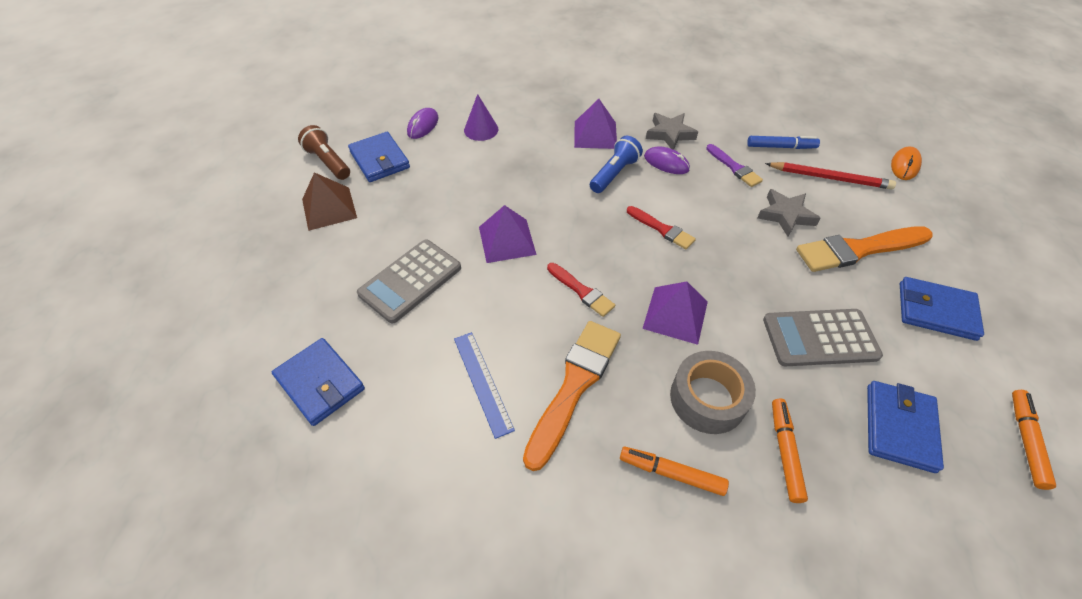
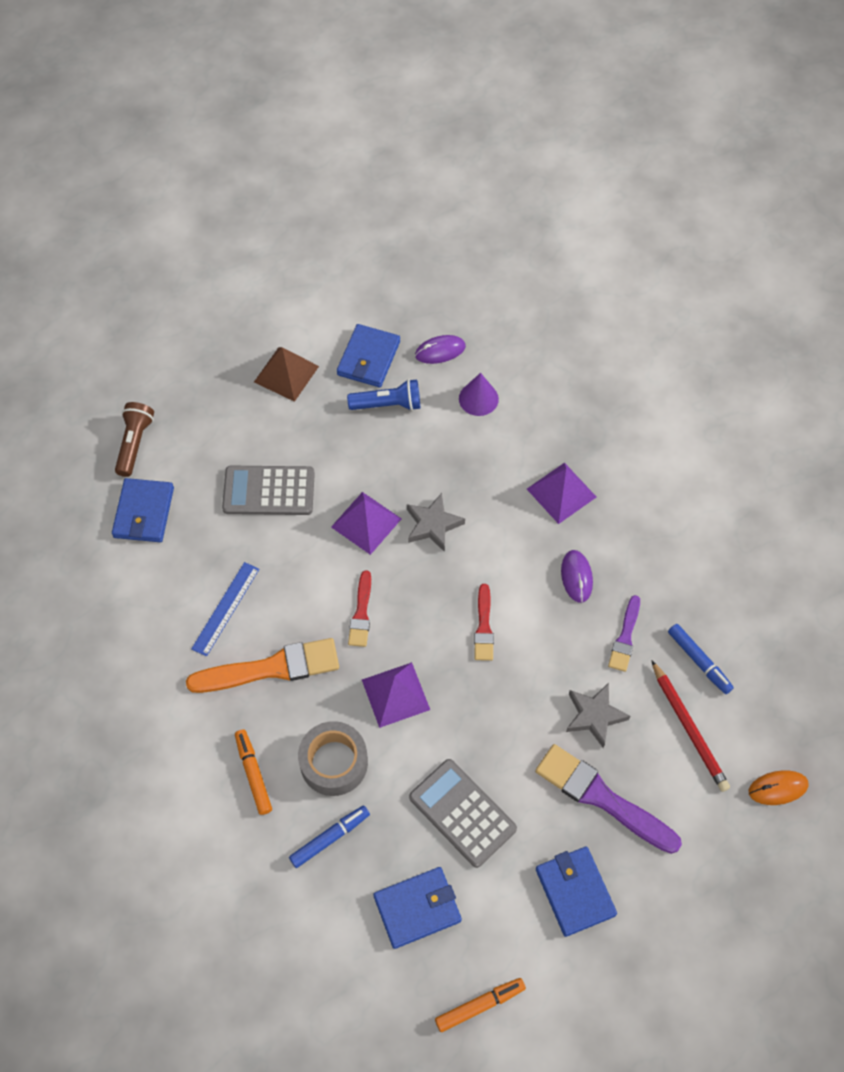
camera: 50 degrees right, 10 degrees up
brown flashlight [298,125,350,180] -> brown flashlight moved to [115,402,154,477]
blue flashlight [590,136,643,193] -> blue flashlight moved to [347,379,420,411]
grey star [646,113,698,150] -> grey star moved to [407,493,465,552]
orange marker [772,399,808,503] -> blue marker [289,806,370,868]
orange brush [796,226,933,272] -> purple brush [535,744,682,854]

